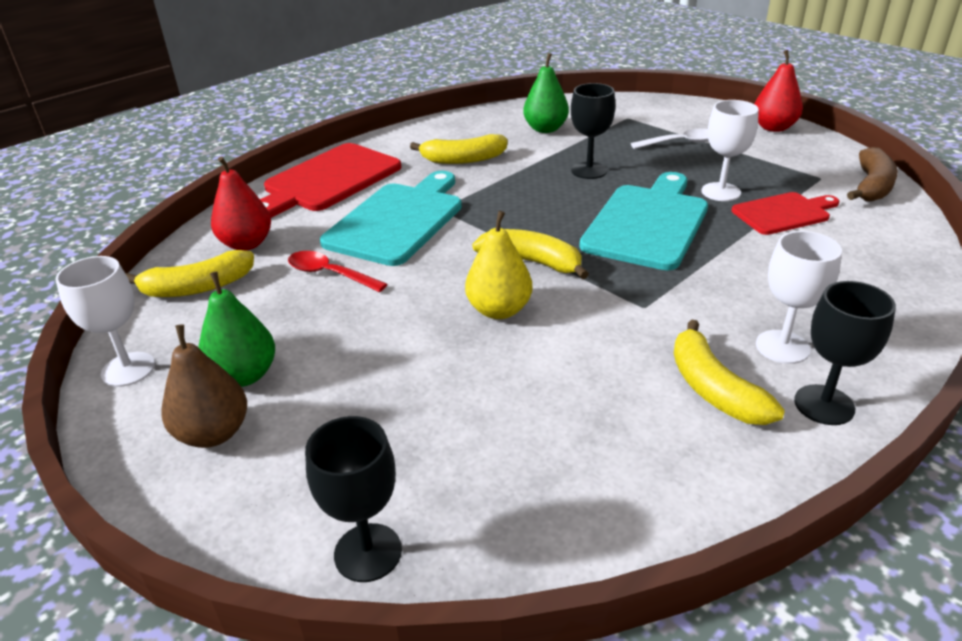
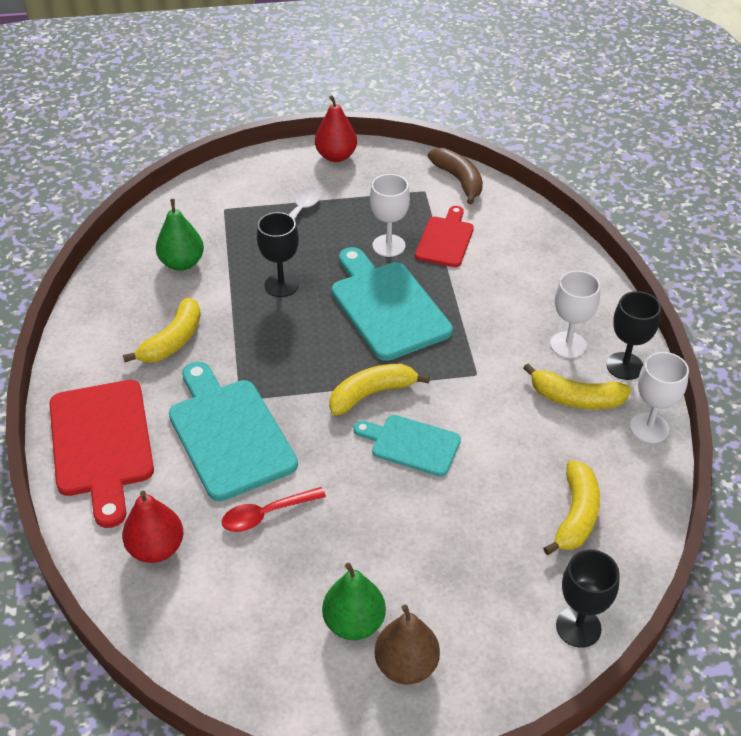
camera: 55 degrees left, 10 degrees up
white goblet [55,256,155,387] -> white goblet moved to [630,352,689,443]
yellow banana [125,250,254,297] -> yellow banana moved to [543,460,600,555]
yellow pear [465,211,532,319] -> turquoise cutting board [353,415,461,477]

